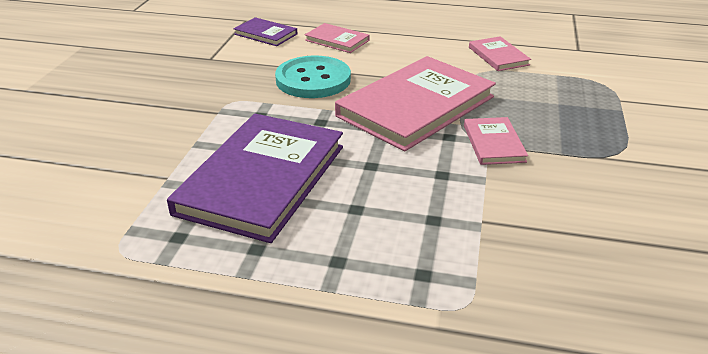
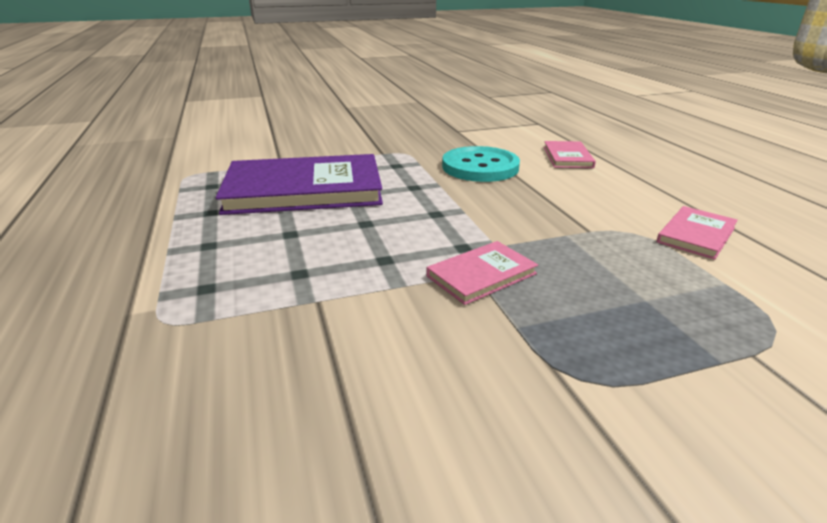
camera: 60 degrees right, 5 degrees down
purple book [234,17,297,46] -> none
pink book [335,56,496,151] -> none

